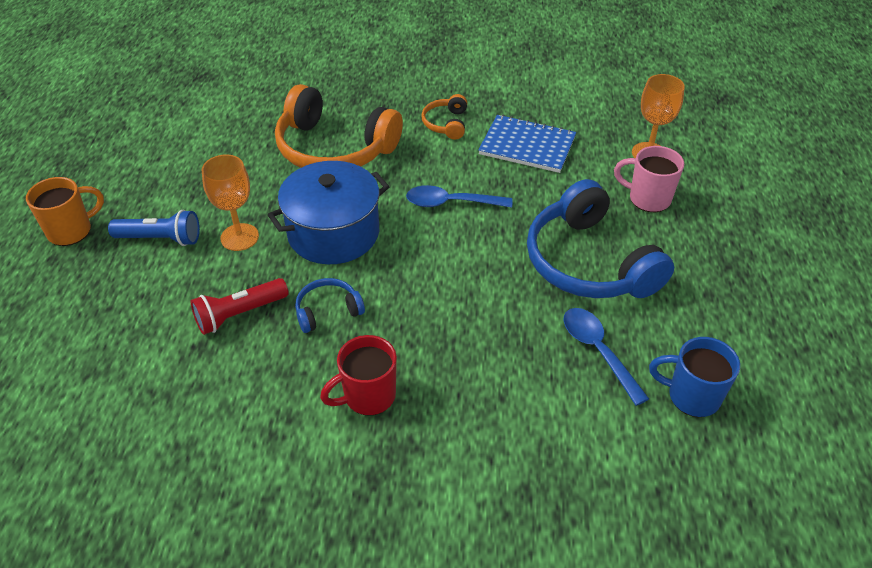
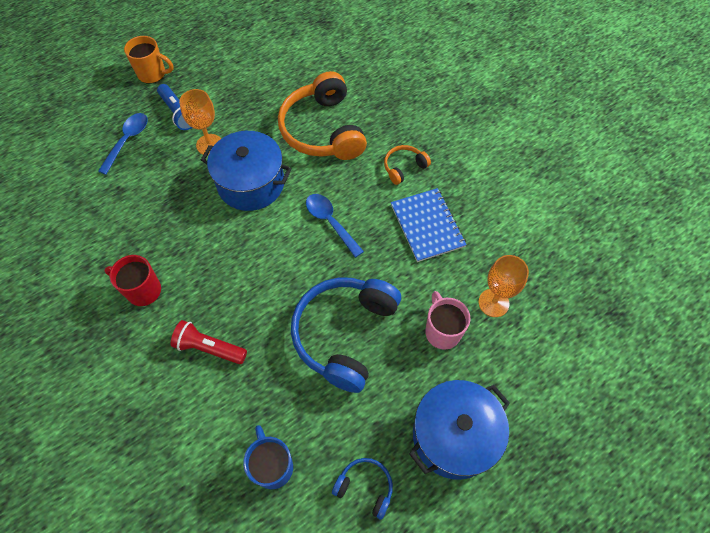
camera: 50 degrees right, 15 degrees up
red flashlight [191,278,289,335] -> red flashlight moved to [171,320,247,364]
blue headphones [295,278,365,333] -> blue headphones moved to [332,458,393,520]
blue spoon [564,308,649,406] -> blue spoon moved to [98,113,148,175]
none -> blue pot [409,380,510,480]

